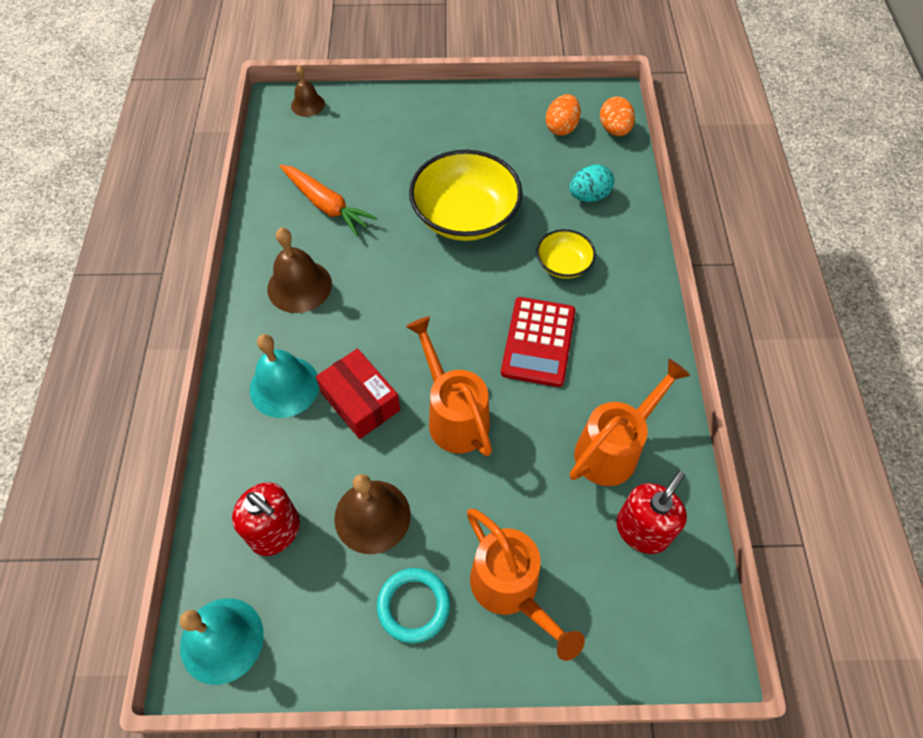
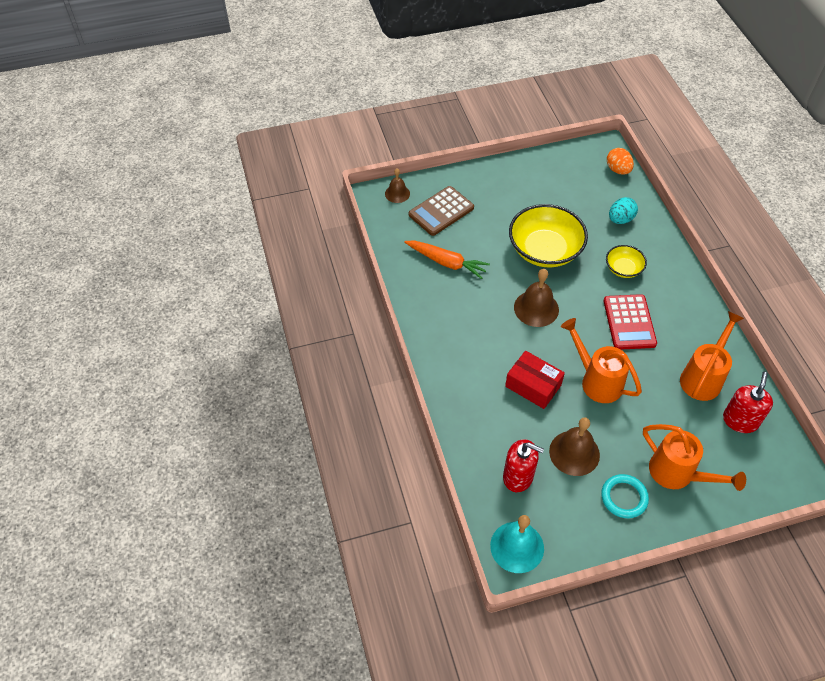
camera: 15 degrees left, 5 degrees down
turquoise bell [250,334,319,418] -> none
brown bell [268,228,332,313] -> brown bell moved to [514,269,559,327]
orange egg [546,94,581,136] -> none
none -> brown calculator [409,186,474,236]

